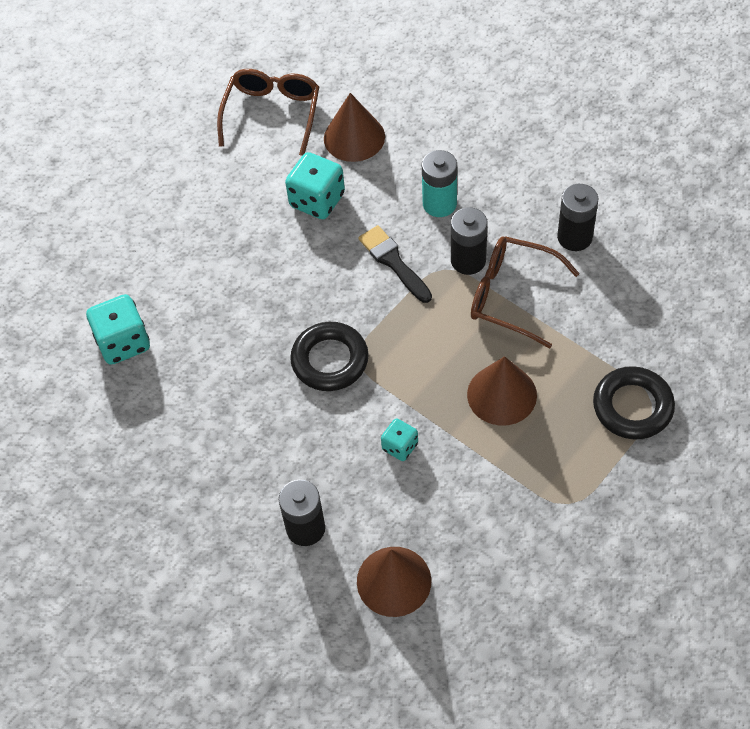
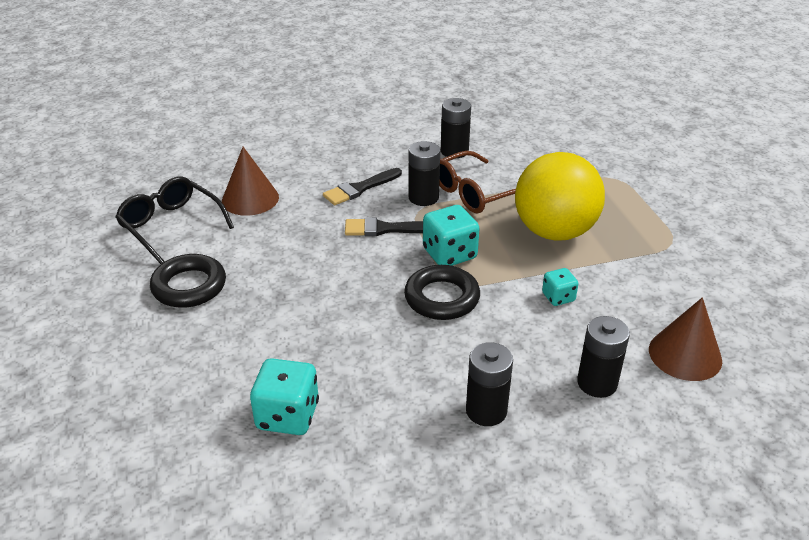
camera: 60 degrees left, 20 degrees down
brown glasses [217,69,319,156] -> black glasses [115,177,234,264]
turquoise dice [285,152,345,219] -> turquoise dice moved to [423,205,480,266]
turquoise battery [422,150,457,217] -> black brush [323,168,402,205]
brown cone [467,356,537,426] -> yellow ball [515,152,605,241]
black ring [593,366,675,440] -> black ring moved to [150,254,226,308]
none -> black battery [466,342,513,426]

